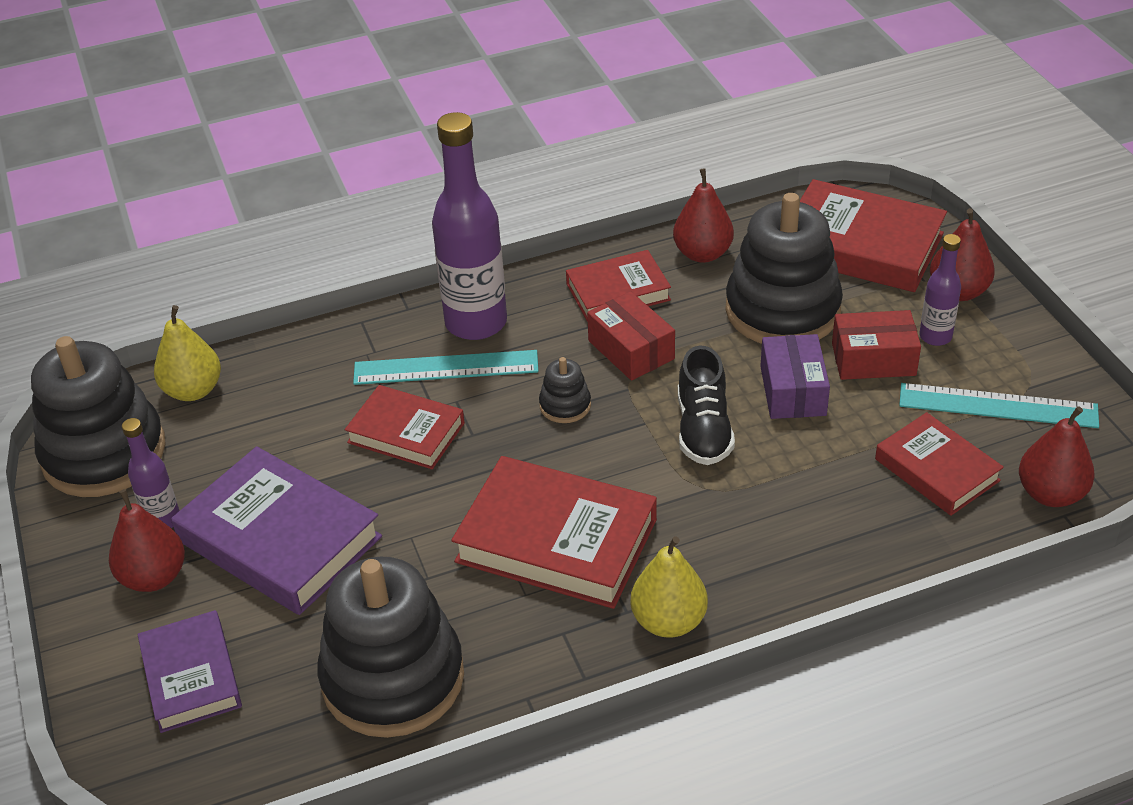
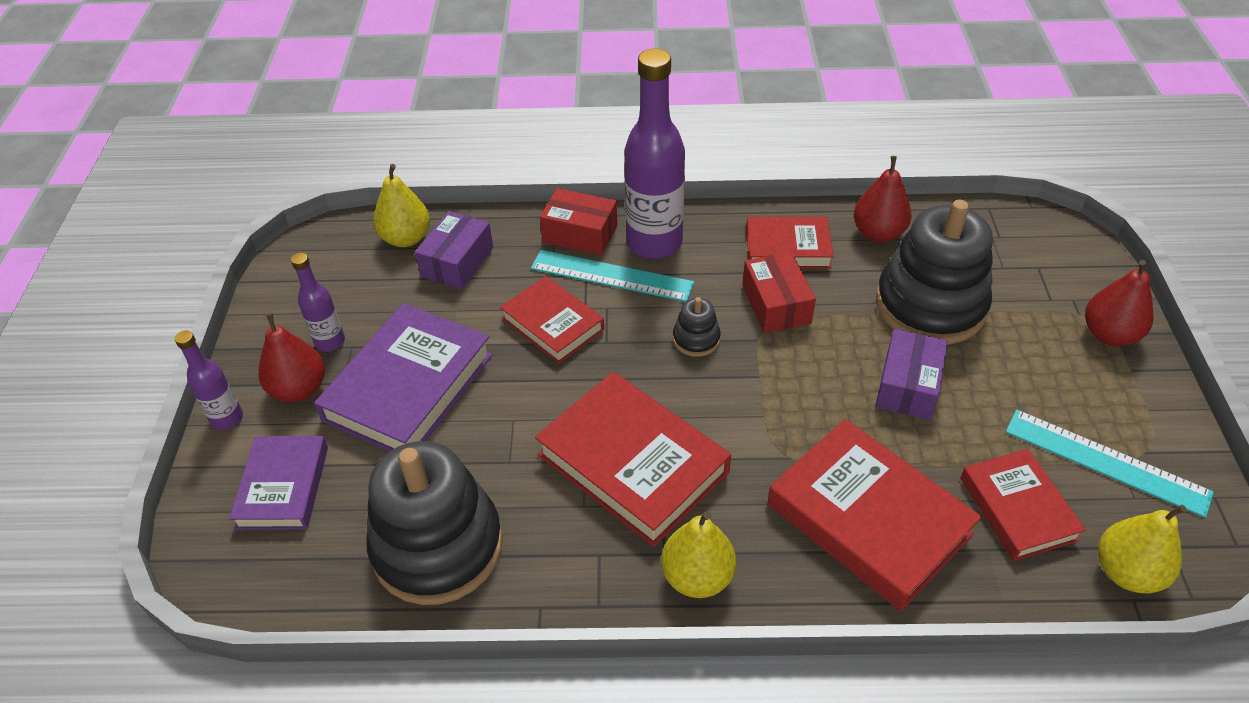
camera: 20 degrees right, 5 degrees up
black stacking toy [31,336,166,497] -> none
purple book [171,446,382,615] -> purple book turned 60 degrees clockwise [314,303,493,451]
black shoe [678,345,735,465] -> none
red book [800,179,947,292] -> red book moved to [767,419,982,611]
red box [832,310,921,380] -> red box moved to [540,188,617,255]
purple bottle [919,234,961,346] -> purple bottle moved to [175,330,243,430]
red pear [1019,406,1095,507] -> yellow pear [1098,505,1187,593]
none -> purple box [415,211,493,289]

